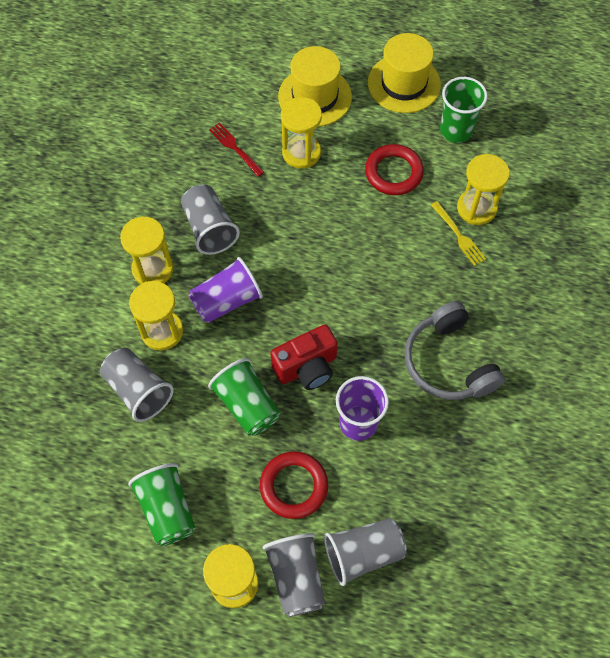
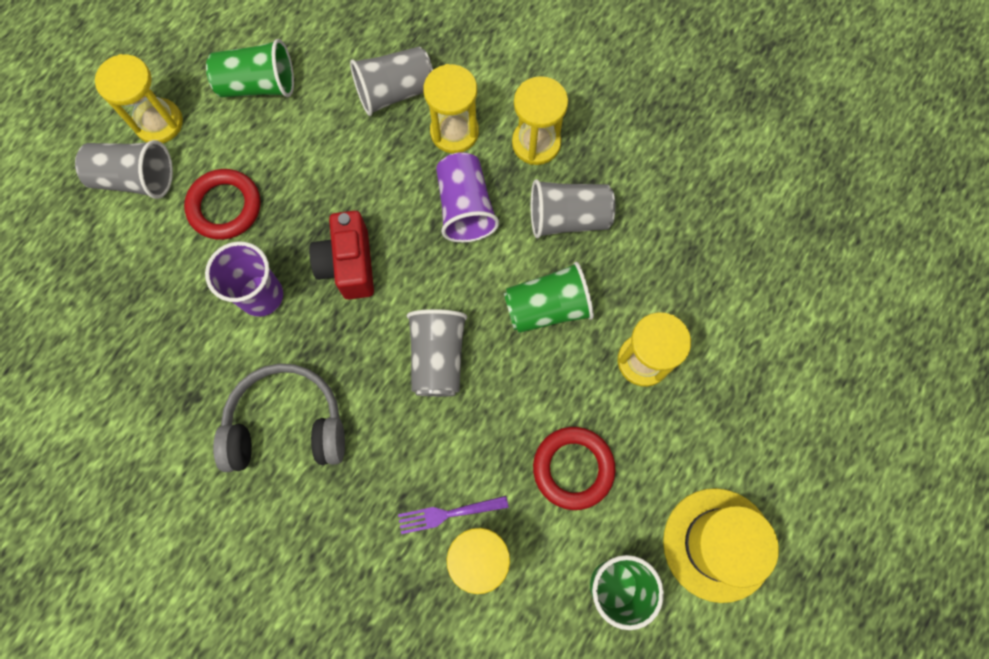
camera: 110 degrees right, 10 degrees up
green cup [208,358,280,436] -> green cup moved to [504,262,594,333]
red fork [209,123,264,177] -> none
yellow hat [278,46,352,126] -> none
grey cup [324,518,407,586] -> grey cup moved to [407,309,467,397]
yellow fork [431,201,486,266] -> purple fork [398,496,509,534]

